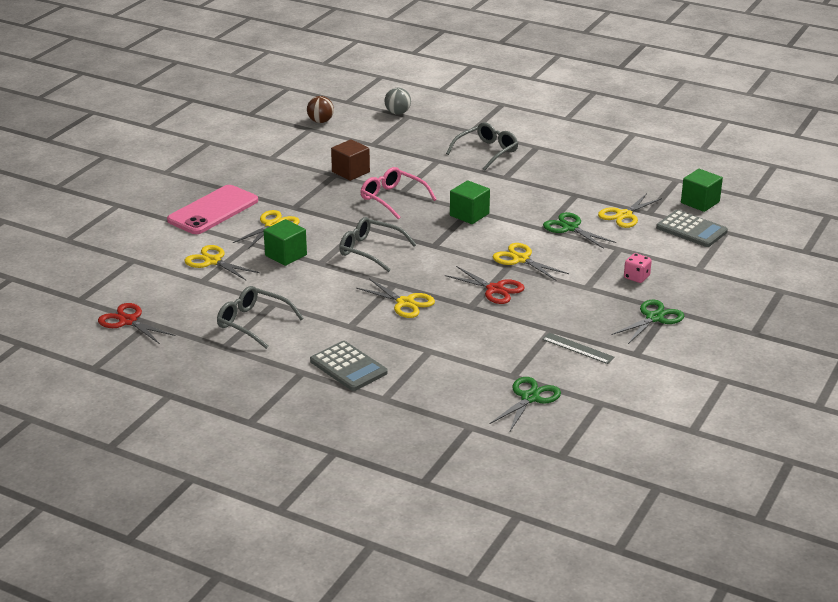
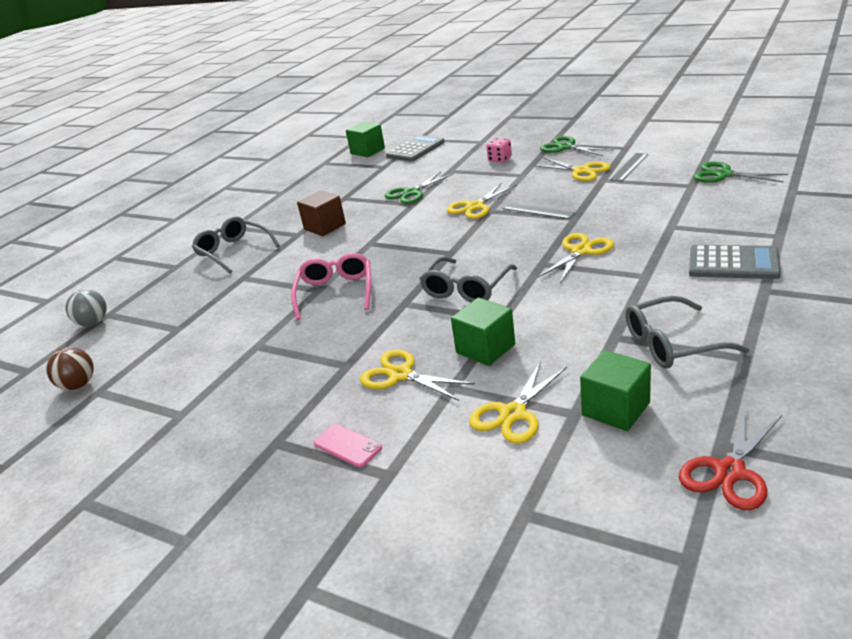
camera: 85 degrees left, 0 degrees up
pink phone [167,185,258,234] -> pink phone [314,424,382,467], size x0.44
grey glasses [217,286,304,349] -> grey glasses turned 45 degrees clockwise [625,296,750,369]
grey calculator [310,341,388,391] -> grey calculator turned 60 degrees clockwise [689,245,781,279]
brown cube [331,139,370,181] -> brown cube moved to [297,190,346,236]
pink glasses [361,167,437,219] -> pink glasses turned 135 degrees clockwise [291,253,371,320]
red scissors [445,266,525,304] -> grey ruler [503,203,575,219]
green cube [450,180,490,224] -> green cube moved to [580,350,651,431]
yellow scissors [598,193,662,228] -> yellow scissors moved to [533,158,610,181]

